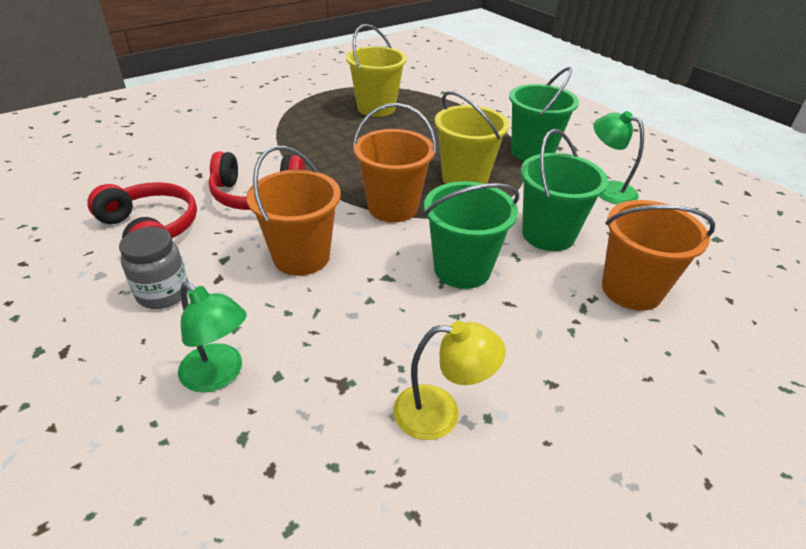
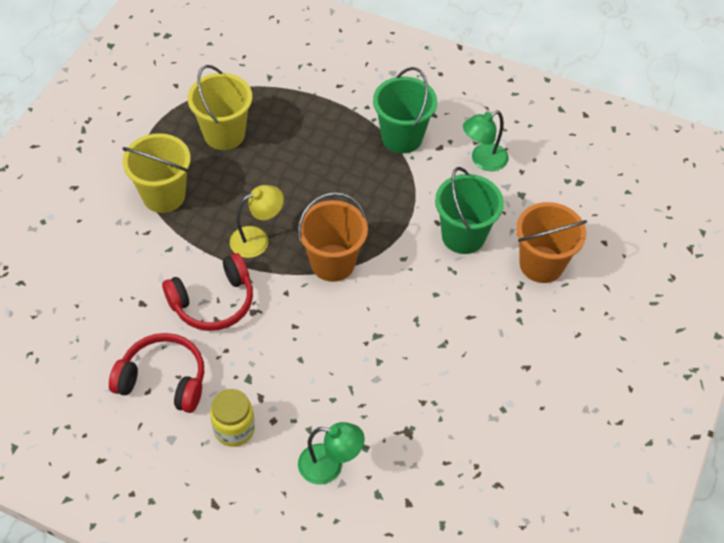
camera: 30 degrees left, 15 degrees up
grey jar [119,227,188,309] -> yellow jar [210,389,255,447]
orange bucket [247,146,341,276] -> none
yellow lamp [393,321,506,440] -> yellow lamp moved to [230,185,284,258]
green bucket [424,181,519,289] -> none
yellow bucket [435,91,509,184] -> yellow bucket moved to [122,133,191,213]
green lamp [594,111,644,204] -> green lamp turned 45 degrees counterclockwise [463,110,508,171]

